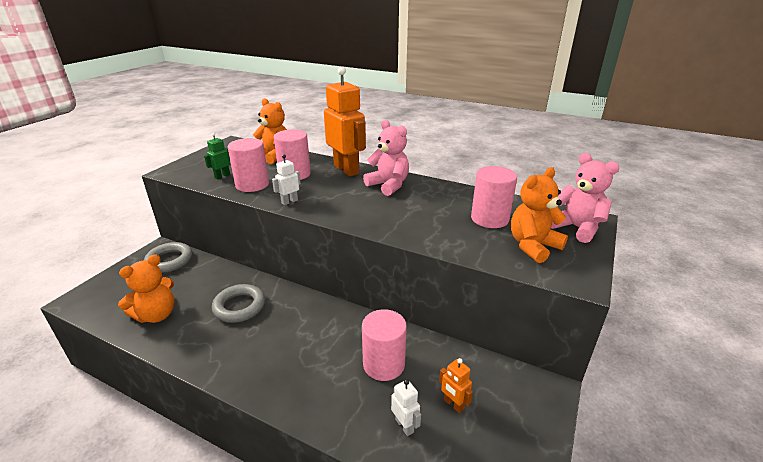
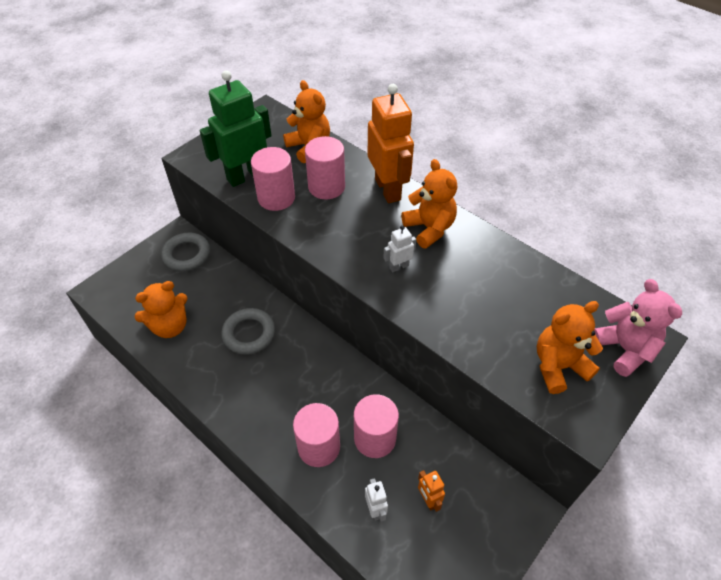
camera: 15 degrees right, 20 degrees up
green robot [204,133,230,179] -> green robot [200,70,272,187], size x2.25
white robot [272,155,301,205] -> white robot moved to [383,225,416,272]
pink teddy bear [363,120,409,196] -> orange teddy bear [401,159,457,248]
pink cylinder [471,166,517,228] -> pink cylinder moved to [293,403,340,467]

